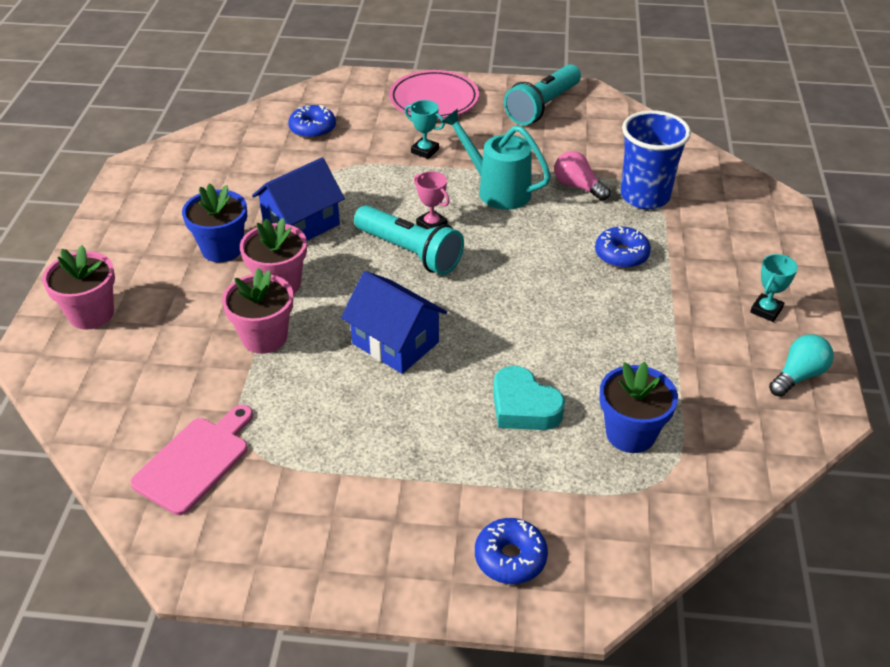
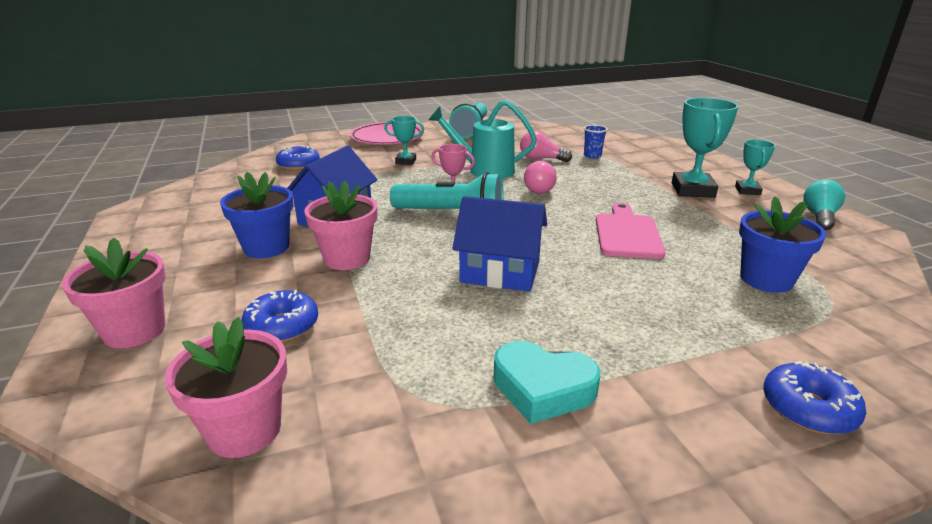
camera: 25 degrees left, 15 degrees down
pink cutting board [130,405,253,515] -> pink cutting board moved to [596,203,666,259]
pink flower pot [222,268,293,354] -> pink flower pot moved to [164,317,287,458]
turquoise heart [493,366,565,430] -> turquoise heart moved to [493,341,600,424]
blue donut [595,227,651,268] -> blue donut moved to [241,290,318,342]
blue cup [621,110,691,209] -> blue cup [584,125,608,158], size x0.45
none -> pink light bulb [524,161,557,194]
none -> turquoise trophy [672,98,738,198]

